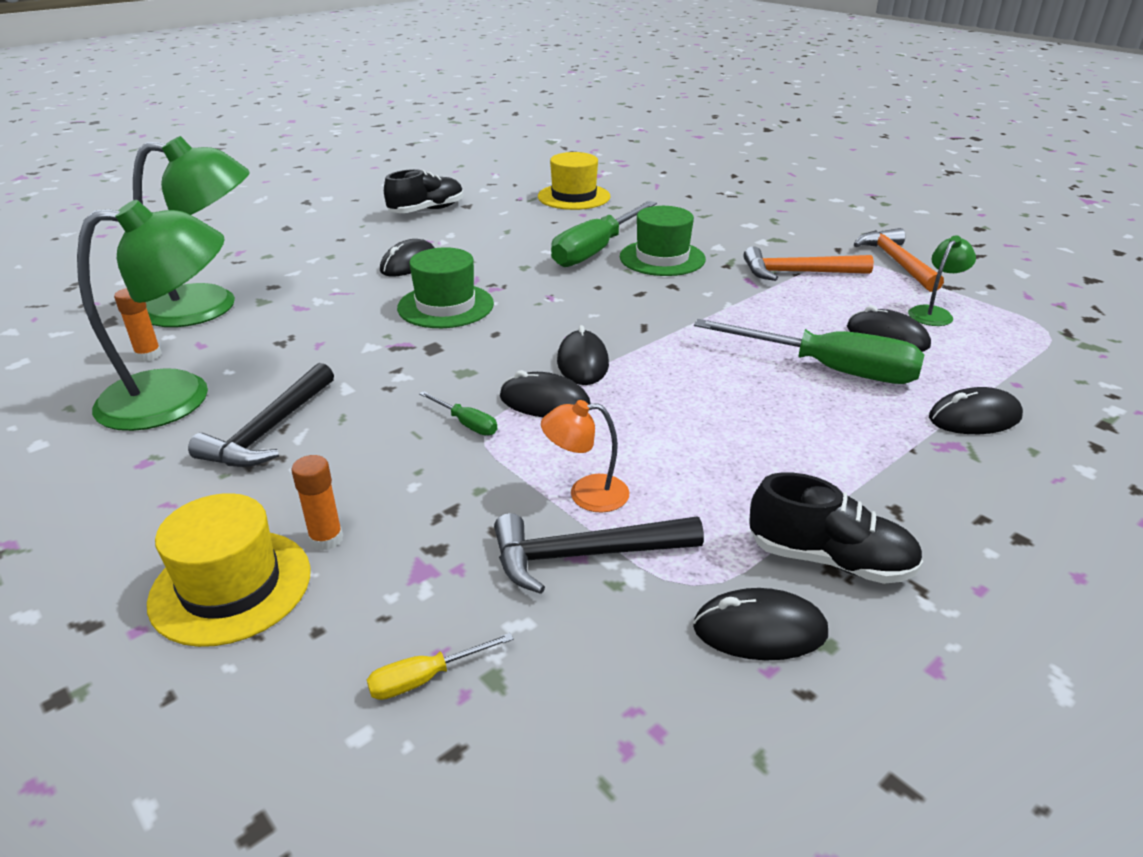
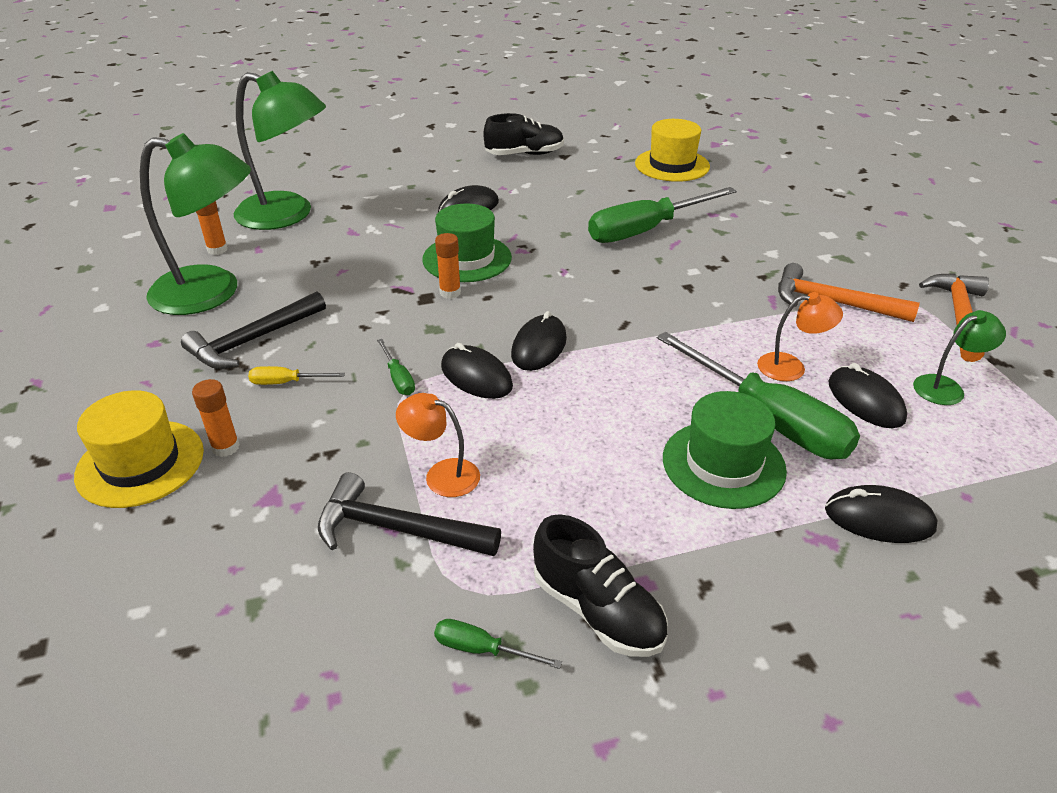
camera: 25 degrees right, 5 degrees up
yellow screwdriver [367,633,514,700] -> yellow screwdriver moved to [248,366,345,385]
green hat [620,206,706,276] -> green hat moved to [663,391,787,509]
black mouse [693,588,828,660] -> green screwdriver [434,619,562,669]
none -> orange glue stick [435,233,461,299]
none -> orange lamp [757,292,843,381]

